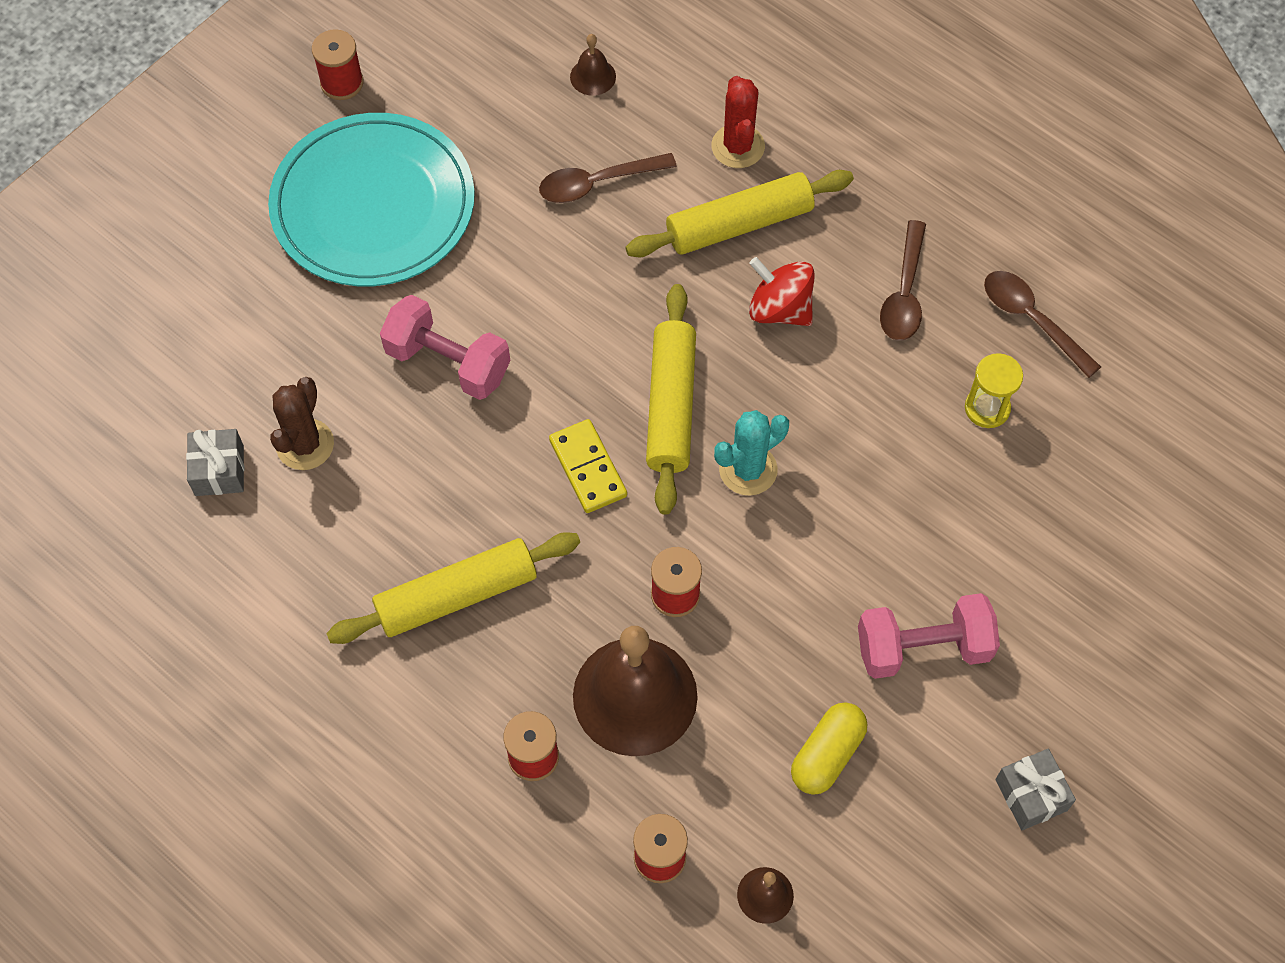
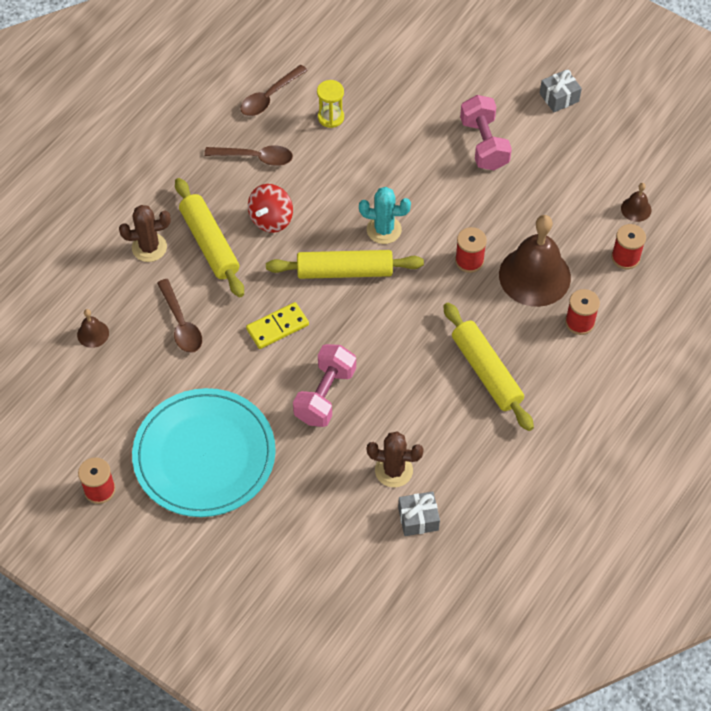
camera: 95 degrees left, 5 degrees down
yellow domino [549,419,627,513] -> yellow domino moved to [246,302,309,349]
red cactus [711,76,765,168] -> brown cactus [119,205,171,262]
turquoise cactus [714,410,789,496] -> turquoise cactus turned 45 degrees counterclockwise [359,187,411,244]
yellow capsule [791,702,867,795] -> none

